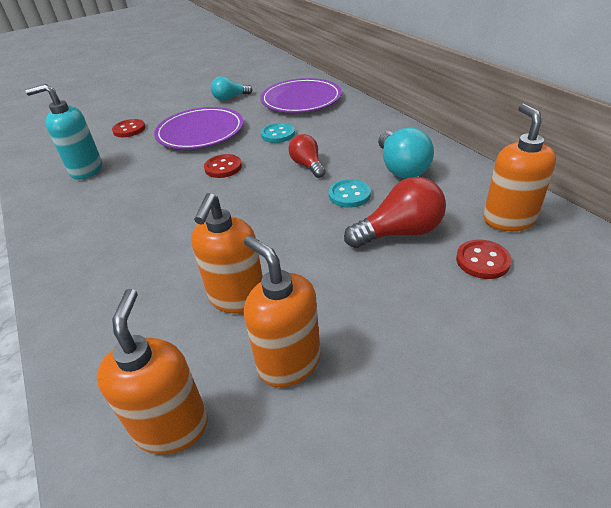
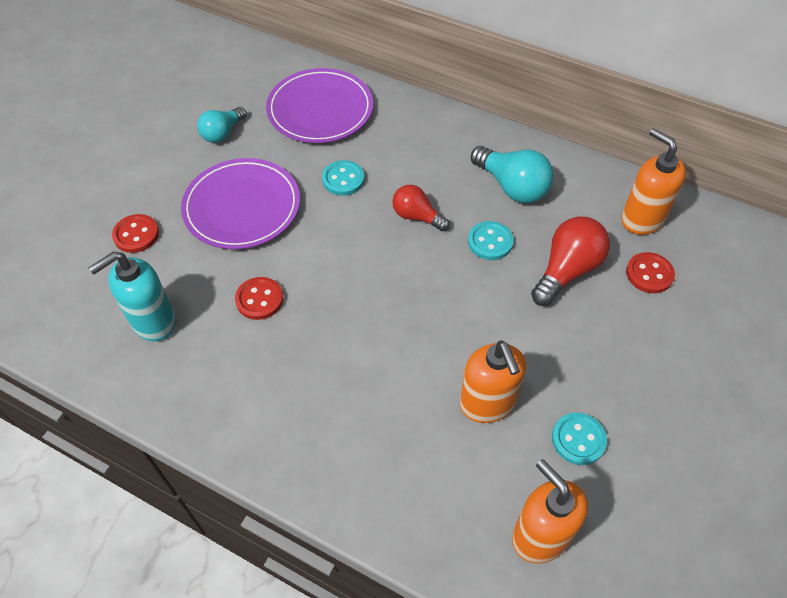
camera: 35 degrees left, 15 degrees up
red button [204,154,242,178] -> red button moved to [235,277,283,320]
orange soap dispenser [244,235,321,387] -> turquoise button [552,413,607,465]

